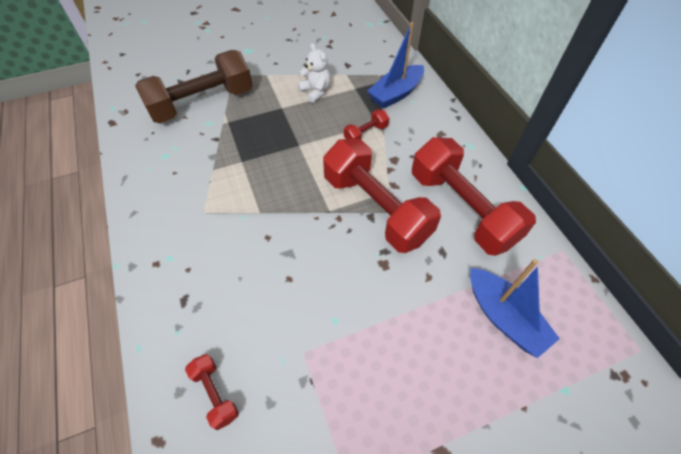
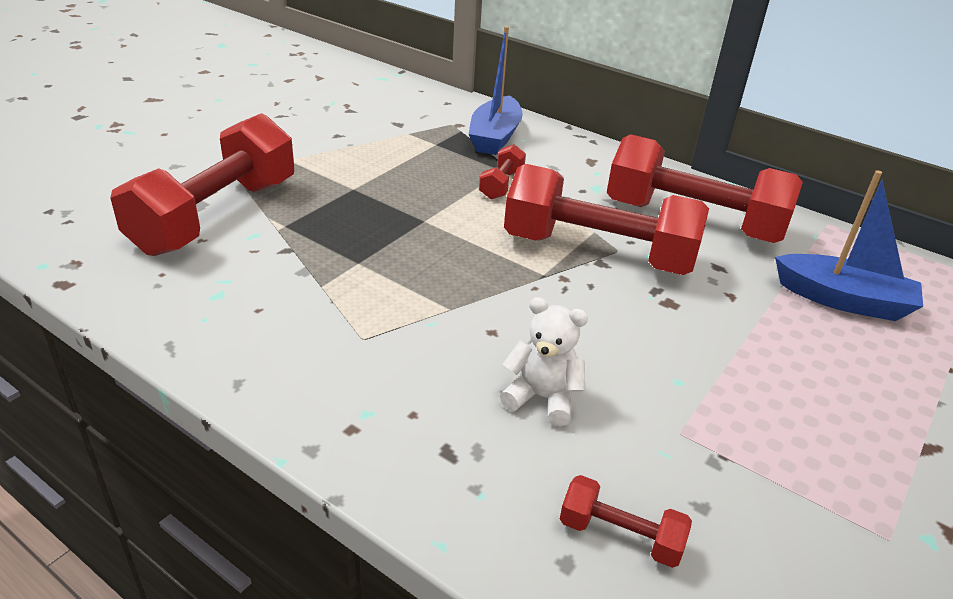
camera: 35 degrees left, 20 degrees down
brown dumbbell [135,50,253,123] -> red dumbbell [110,113,294,256]
white teddy bear [298,43,331,103] -> white teddy bear moved to [500,297,588,426]

